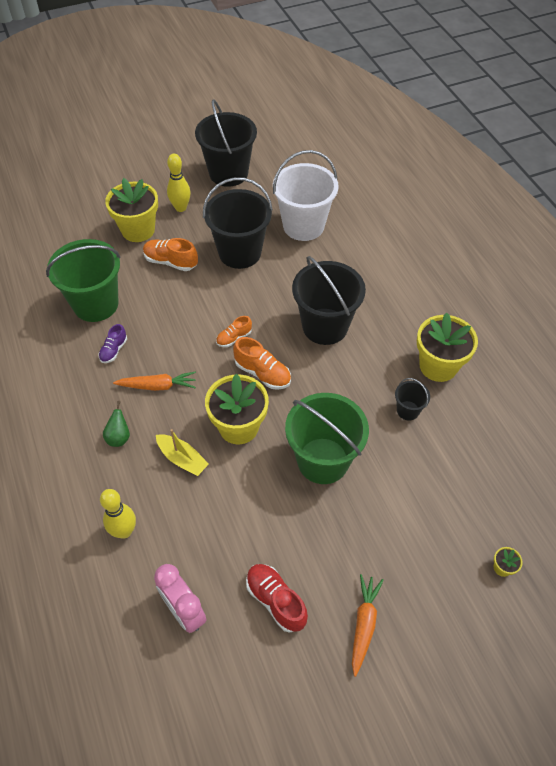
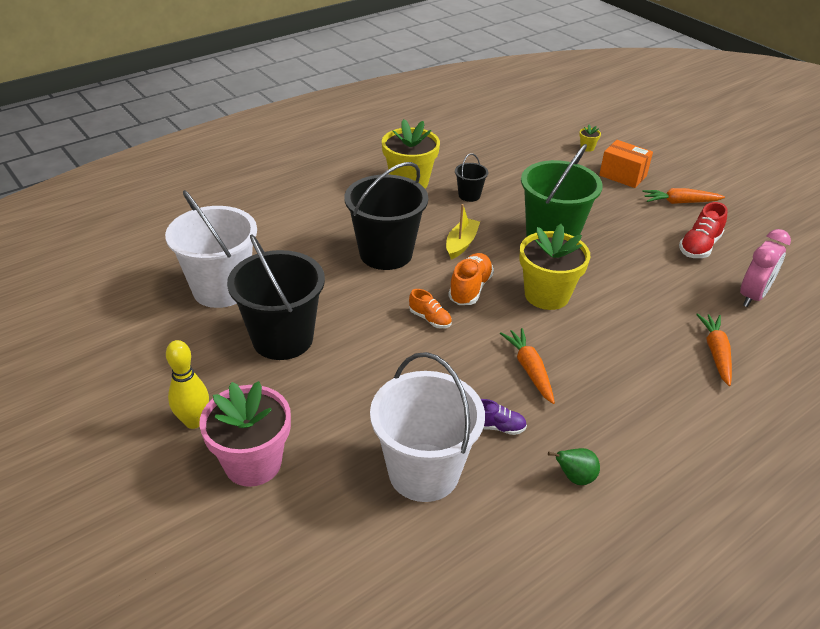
camera: 105 degrees left, 15 degrees down
green bucket [46,239,121,322] -> white bucket [370,352,485,502]
yellow bowling pin [100,489,136,539] -> orange carrot [696,313,732,386]
green pear [103,401,130,447] -> green pear moved to [548,448,600,485]
yellow flower pot [105,178,158,242] -> pink flower pot [199,381,291,487]
orange shoe [143,238,198,271] -> none
yellow boat [156,429,209,476] -> yellow boat moved to [446,204,480,259]
black bucket [195,99,257,187] -> none
none -> orange box [599,140,653,188]

